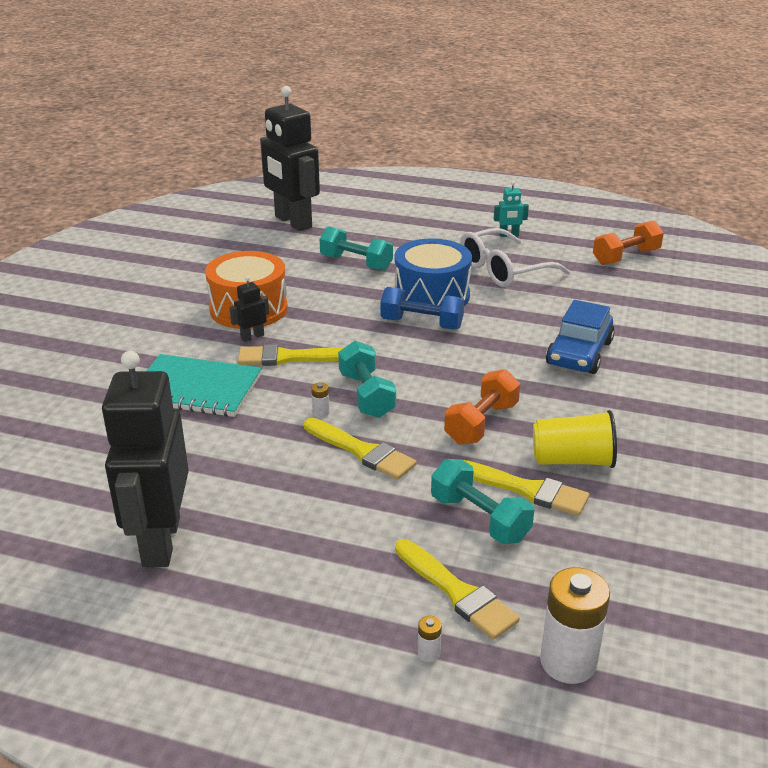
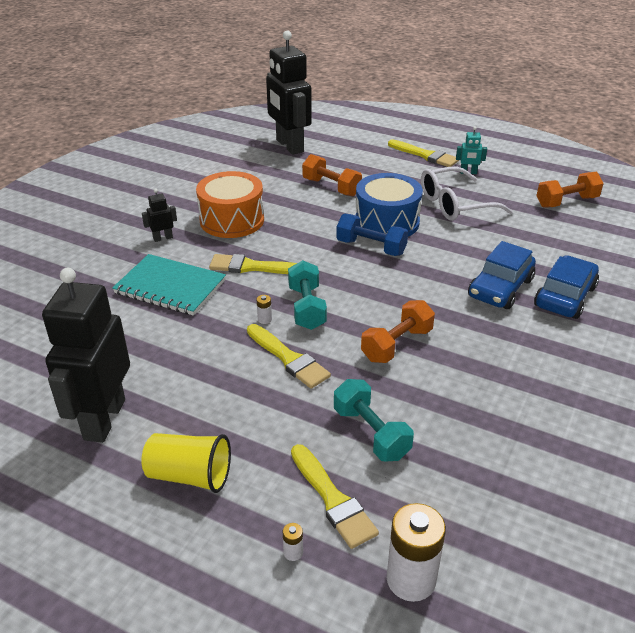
camera: 10 degrees right, 5 degrees up
black robot [229,276,269,342] -> black robot moved to [142,189,177,242]
turquoise dumbbell [320,226,393,271] -> orange dumbbell [302,154,362,196]
yellow brush [463,460,589,516] -> yellow brush moved to [388,139,459,167]
yellow cup [533,410,617,468] -> yellow cup moved to [141,433,231,493]
none -> blue car [534,255,599,319]

